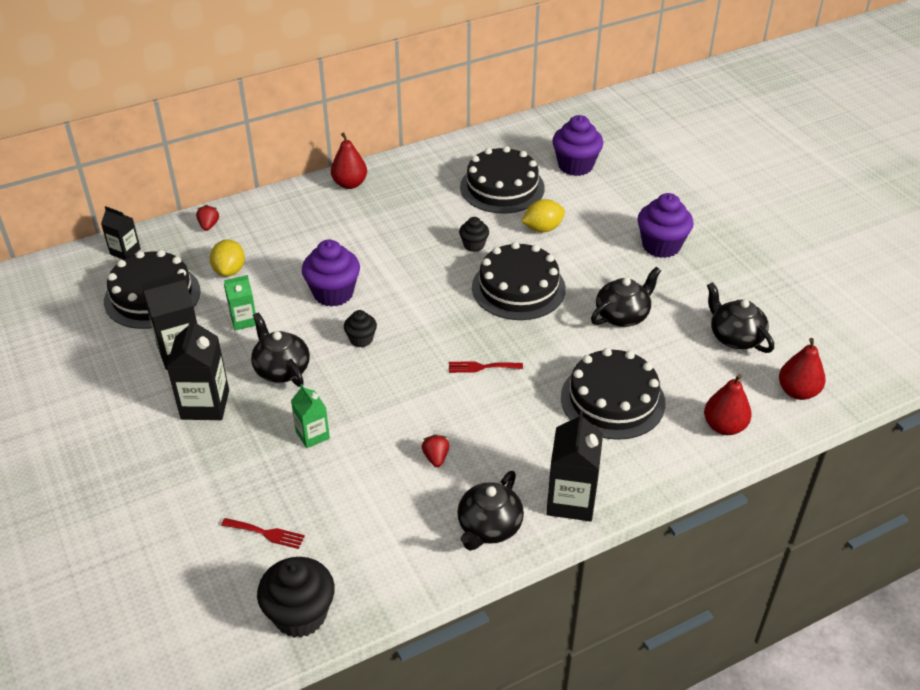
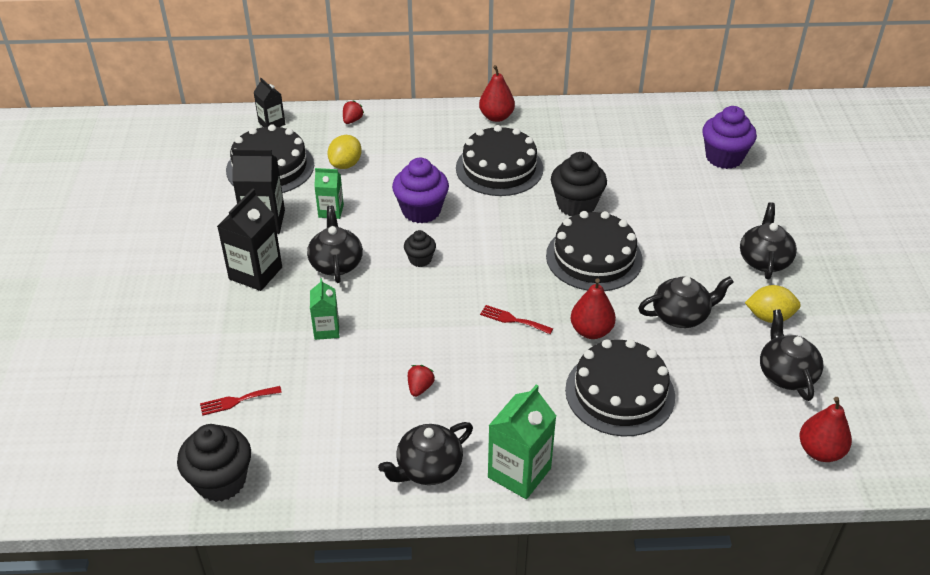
camera: 25 degrees right, 0 degrees up
red fork [221,518,305,549] -> red fork turned 120 degrees clockwise [200,386,282,416]
black cupcake [459,217,489,252] -> black cupcake [551,152,607,216], size x1.82
black cake [460,146,545,213] -> black cake moved to [456,125,543,196]
yellow lemon [521,199,565,232] -> yellow lemon moved to [745,285,801,323]
black carton [546,410,603,521] -> green carton [488,385,556,499]
purple cupcake [637,193,694,258] -> black teapot [740,202,797,279]
red pear [704,374,752,435] -> red pear moved to [571,278,616,339]

